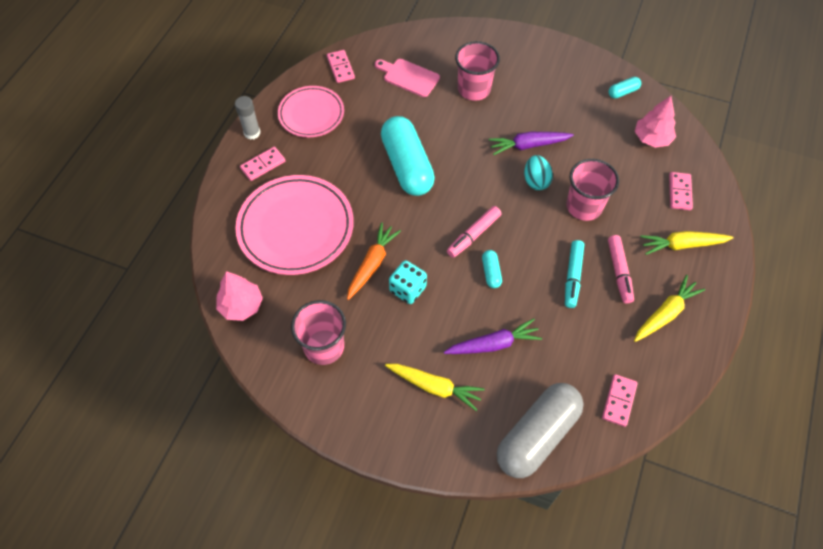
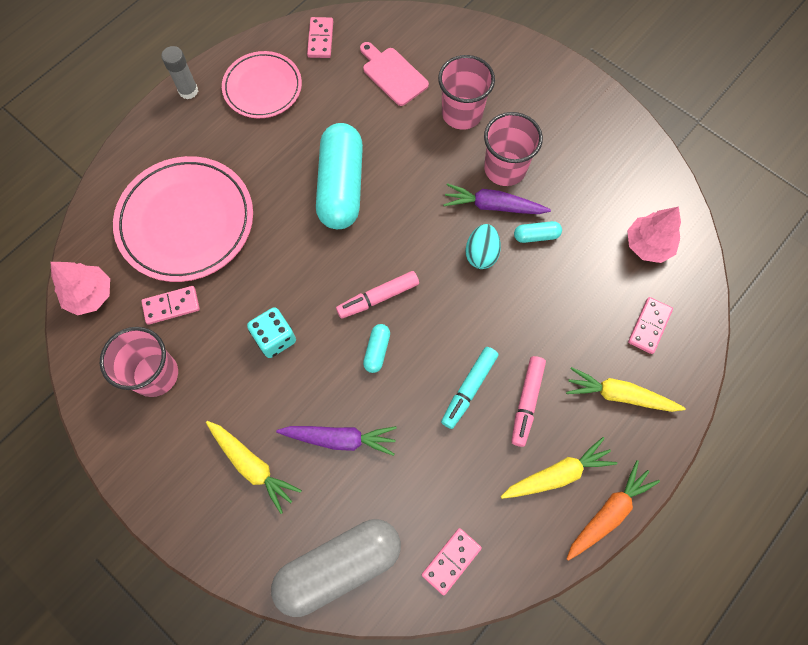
camera: 20 degrees right, 10 degrees up
pink domino [240,147,285,181] -> pink domino moved to [141,286,200,325]
orange carrot [347,222,401,300] -> orange carrot moved to [566,460,660,561]
pink cup [566,159,619,221] -> pink cup moved to [484,112,543,186]
turquoise capsule [608,77,641,98] -> turquoise capsule moved to [514,221,562,243]

